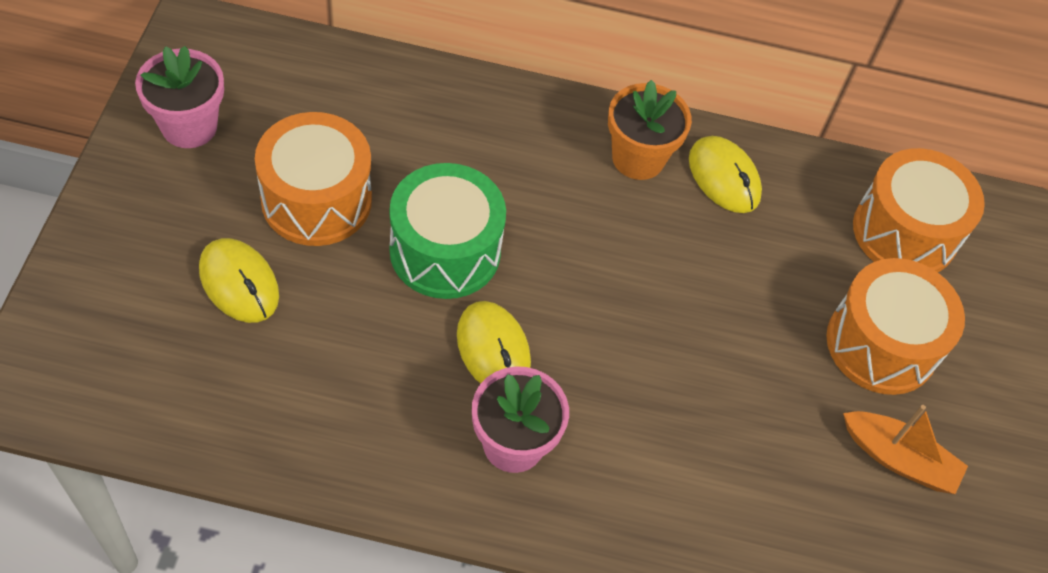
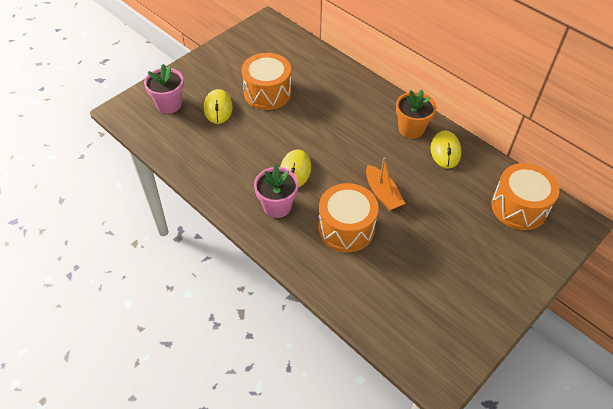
camera: 40 degrees right, 5 degrees down
pink flower pot [135,46,224,148] -> pink flower pot moved to [144,64,184,114]
green drum [390,163,506,299] -> none
orange drum [826,258,965,395] -> orange drum moved to [318,183,379,252]
orange boat [843,405,968,494] -> orange boat moved to [366,157,405,211]

